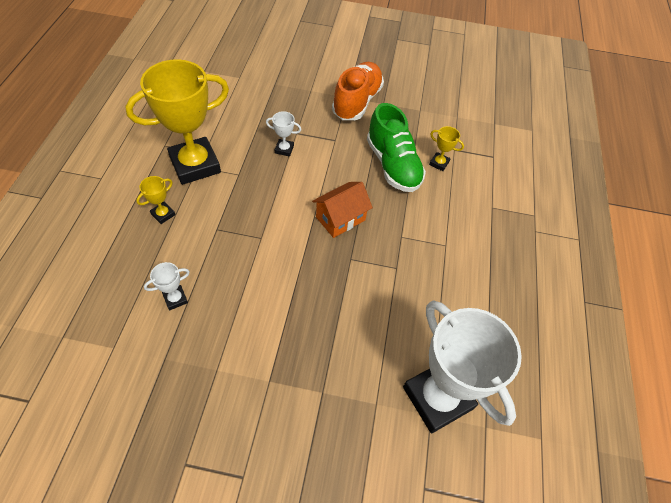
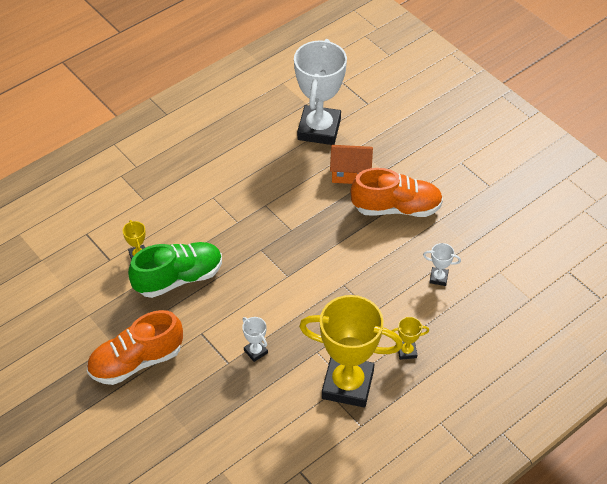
camera: 135 degrees left, 5 degrees down
orange house [312,182,373,238] -> orange house moved to [330,145,373,184]
green shoe [367,103,426,192] -> green shoe turned 45 degrees clockwise [128,242,222,298]
none -> orange shoe [351,168,443,217]

